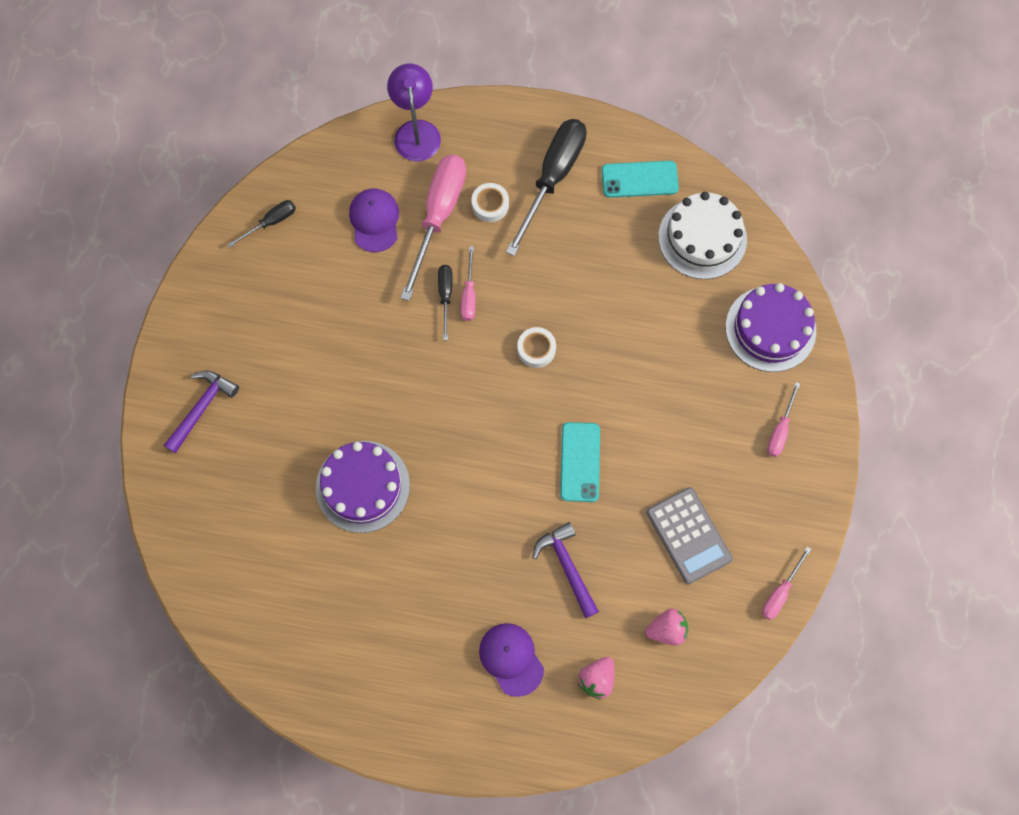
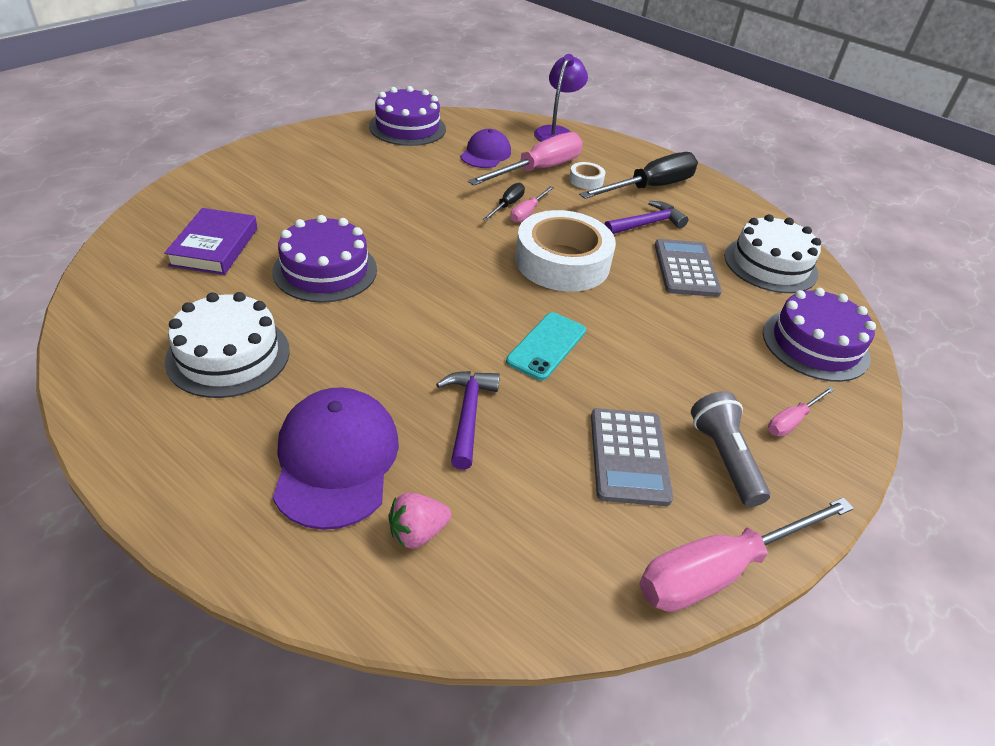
camera: 25 degrees right, 30 degrees down
purple hammer [164,370,239,454] -> purple hammer moved to [604,201,689,234]
black screwdriver [227,200,296,247] -> purple cake [369,86,446,146]
purple cap [479,623,544,697] -> purple cap [273,387,399,530], size x1.59
white tape [517,327,556,368] -> white tape [515,210,616,292], size x2.35
turquoise phone [602,161,679,198] -> none
pink strawberry [645,608,688,645] -> none
pink screwdriver [762,547,811,620] -> pink screwdriver [639,497,854,612], size x2.06
none -> purple book [164,208,257,275]
none -> white cake [165,292,290,398]
none -> grey calculator [655,239,722,297]
none -> grey flashlight [691,391,770,507]

